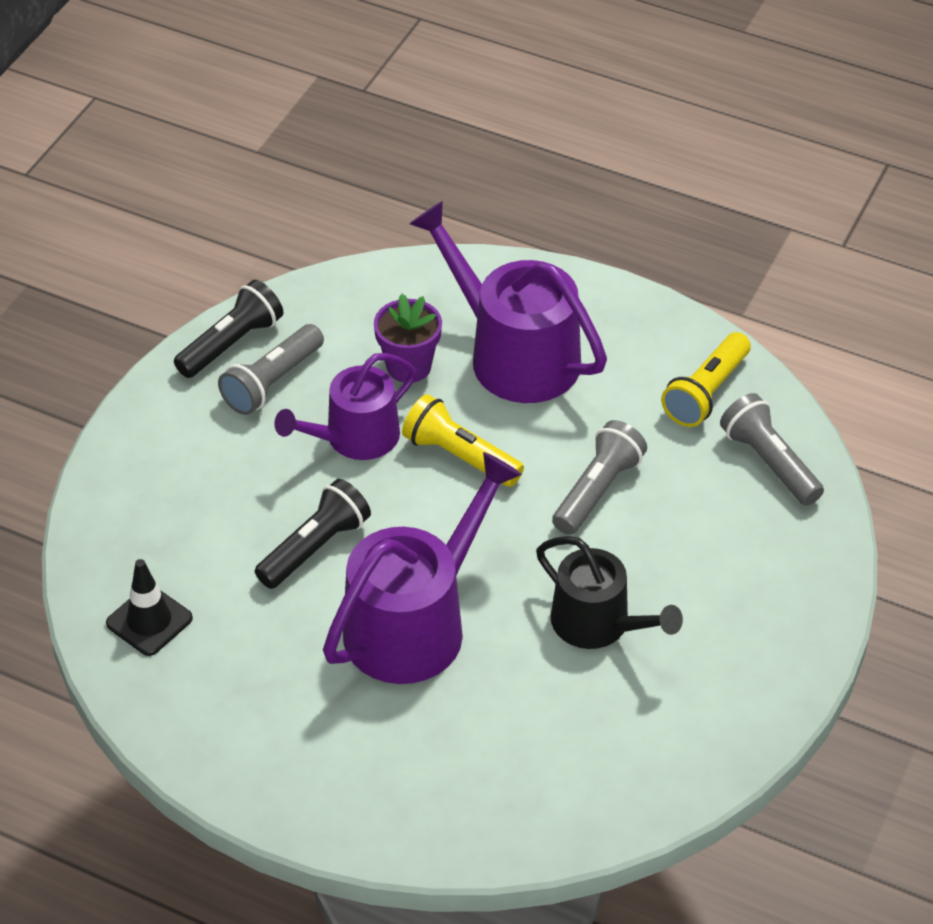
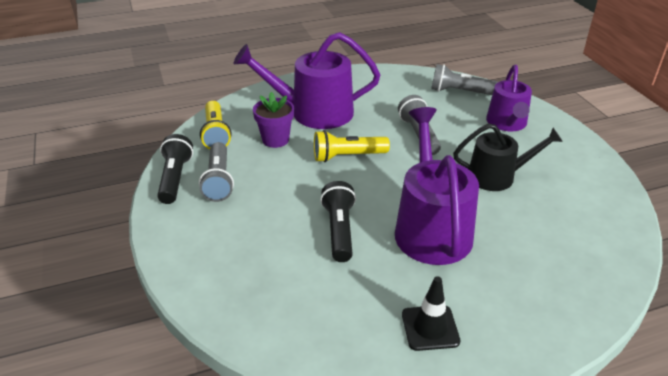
camera: 45 degrees left, 10 degrees down
black traffic cone [106,559,193,656] -> black traffic cone moved to [402,276,460,351]
purple watering can [274,353,416,460] -> purple watering can moved to [486,65,532,131]
yellow flashlight [661,332,751,427] -> yellow flashlight moved to [200,101,231,149]

